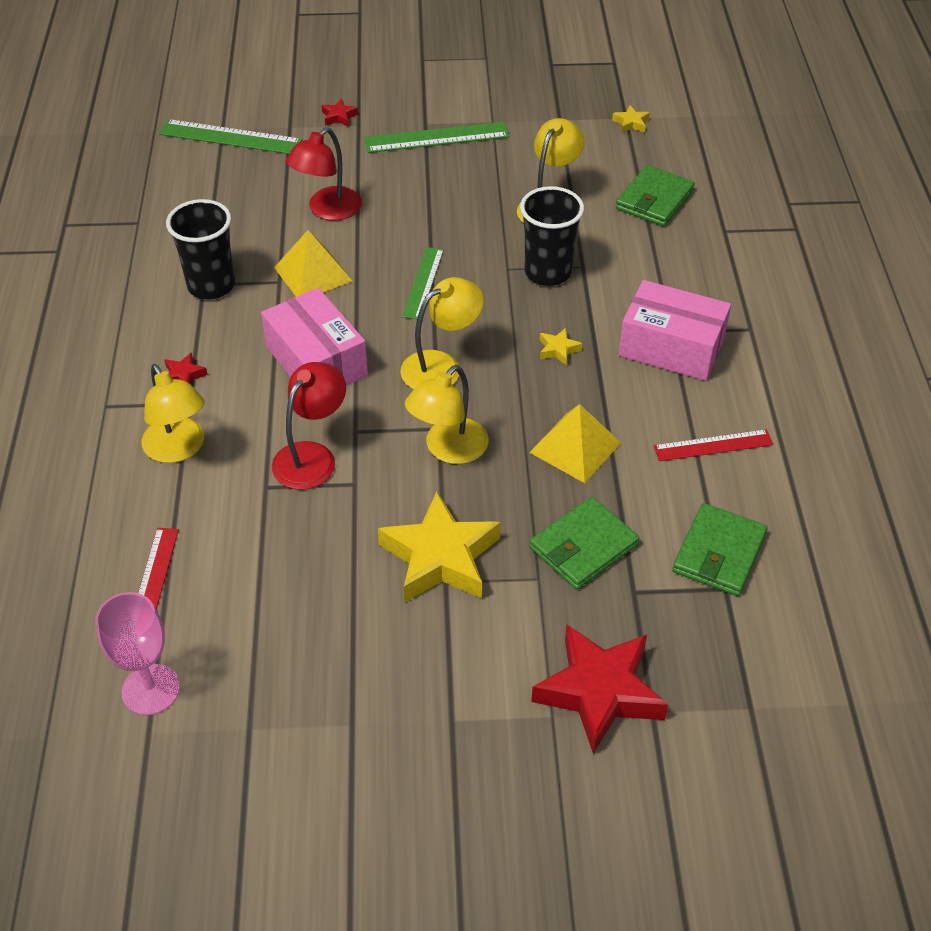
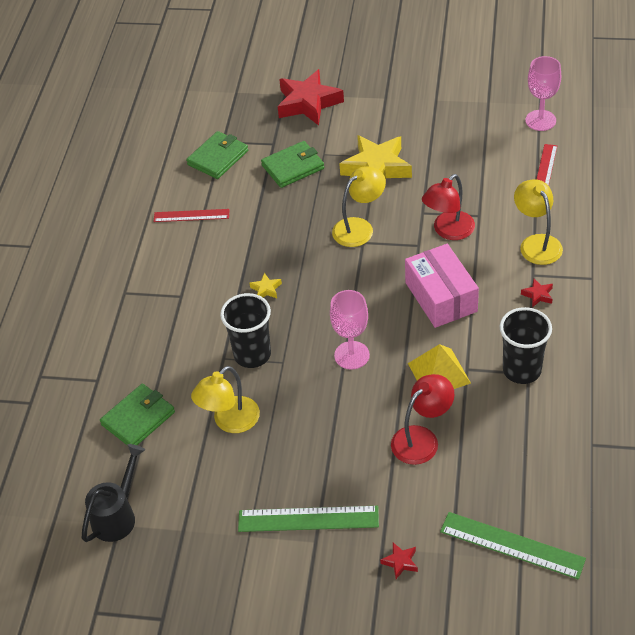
camera: 165 degrees left, 0 degrees up
yellow lamp [400,277,484,389] -> none
green ruler [402,247,444,319] -> pink goblet [330,290,370,370]
yellow pyramid [529,404,621,483] -> none
yellow star [612,105,650,133] -> black watering can [82,444,145,542]
pink box [619,280,731,381] -> none

